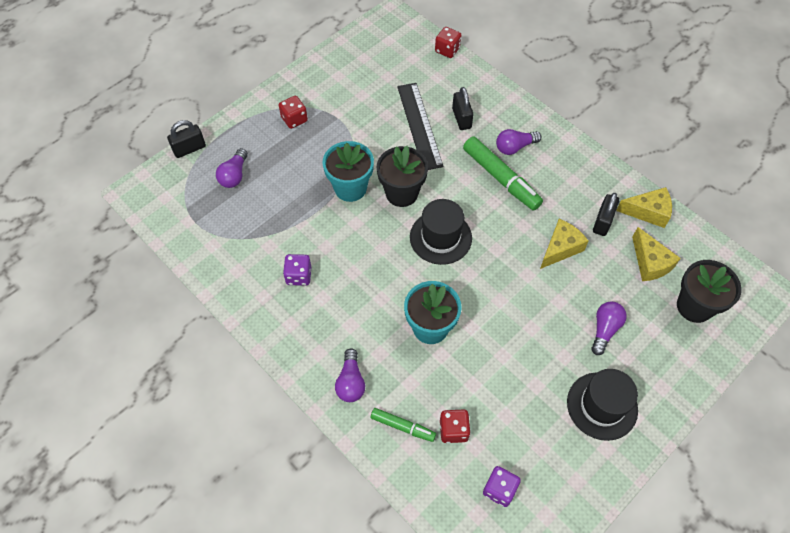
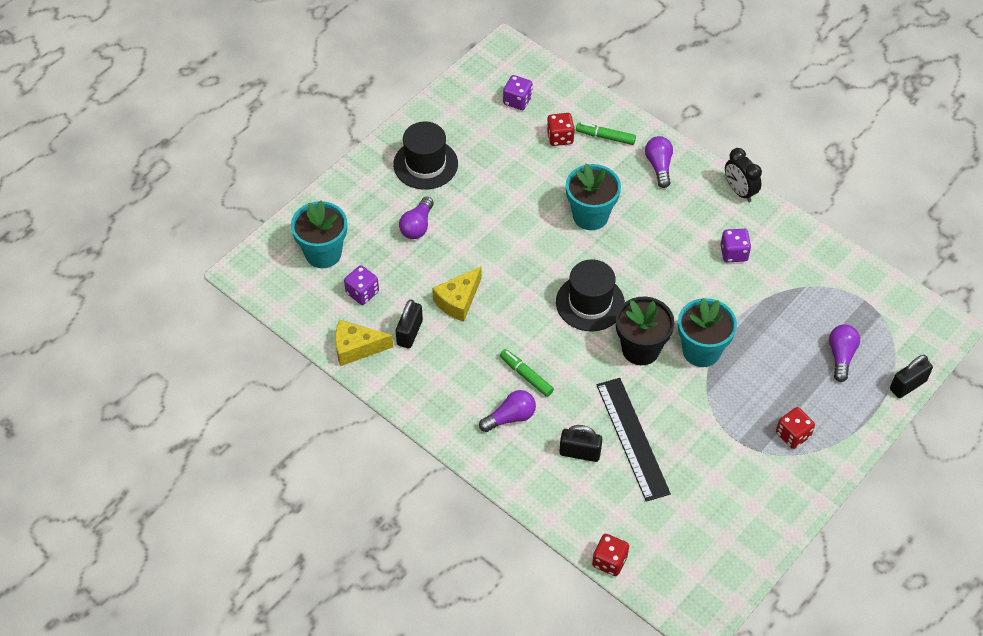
camera: 175 degrees right, 5 degrees down
black padlock [452,87,474,130] -> black padlock turned 60 degrees counterclockwise [559,425,602,462]
green marker [463,136,543,211] -> green marker [500,349,554,397], size x0.56
yellow cheese [632,227,681,281] -> purple dice [344,265,379,305]
black flower pot [677,260,741,323] -> turquoise flower pot [291,200,347,268]
none -> black clock [725,148,762,202]

